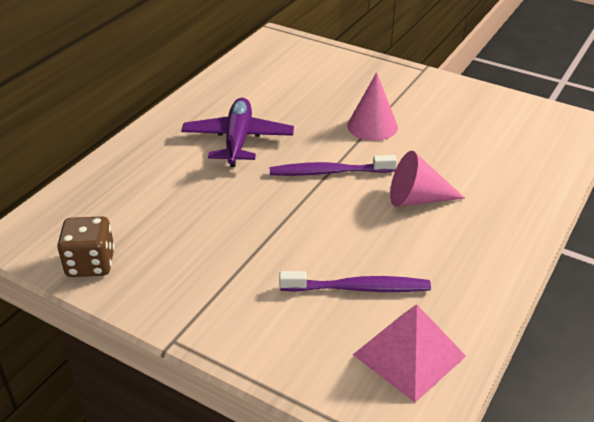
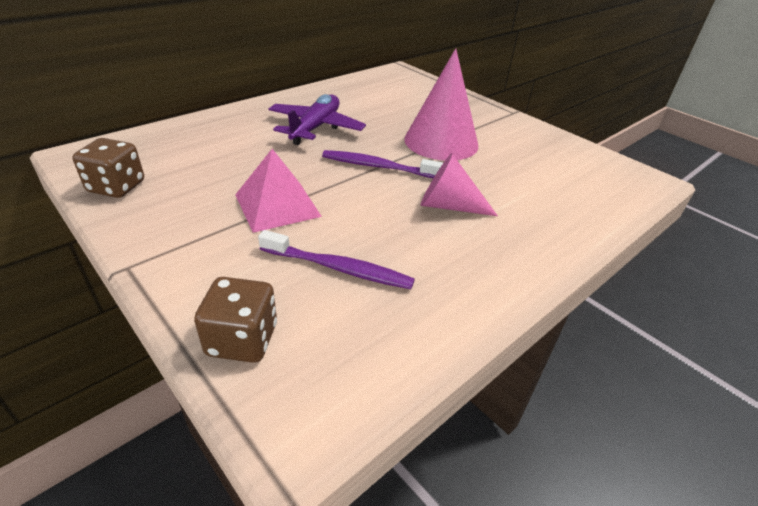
camera: 15 degrees right, 0 degrees up
pink cone [347,72,398,141] -> pink cone [404,48,478,161], size x1.55
pink pyramid [353,304,466,402] -> pink pyramid moved to [235,149,322,233]
none -> brown dice [194,277,277,363]

